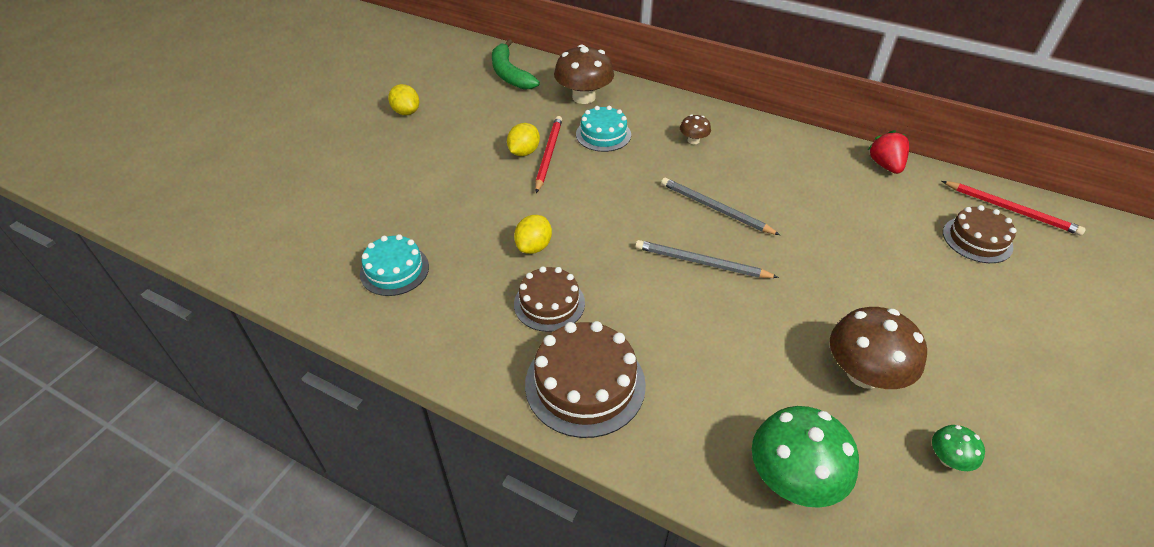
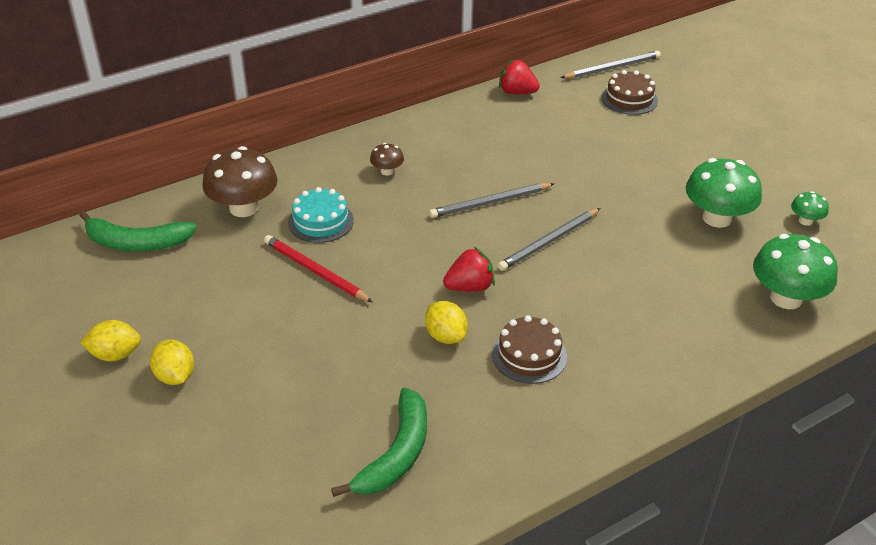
camera: 60 degrees left, 5 degrees down
turquoise cake [360,234,429,296] -> green banana [331,387,427,497]
yellow lemon [507,123,540,156] -> yellow lemon moved to [150,340,194,385]
brown cake [525,321,646,438] -> none
brown mushroom [830,307,927,389] -> green mushroom [686,158,762,228]
red pencil [942,181,1086,236] -> grey pencil [561,51,661,78]
none -> red strawberry [443,247,495,292]

